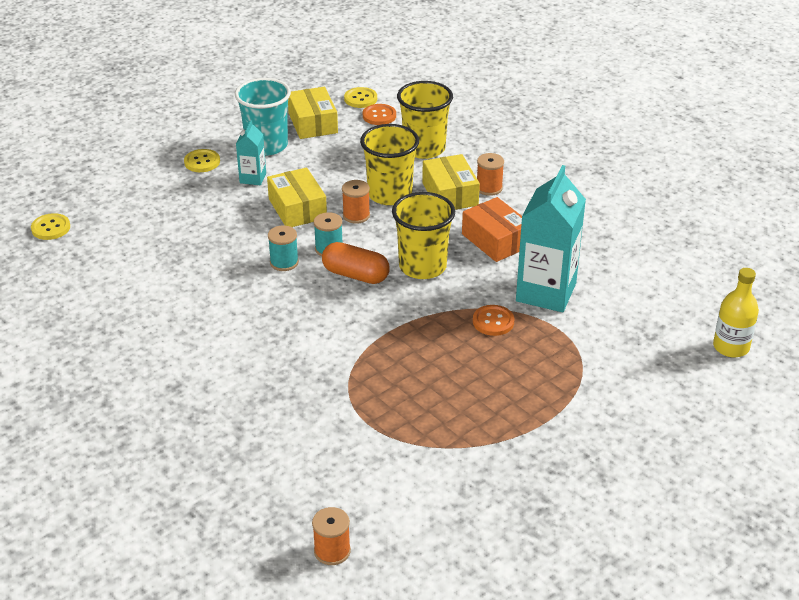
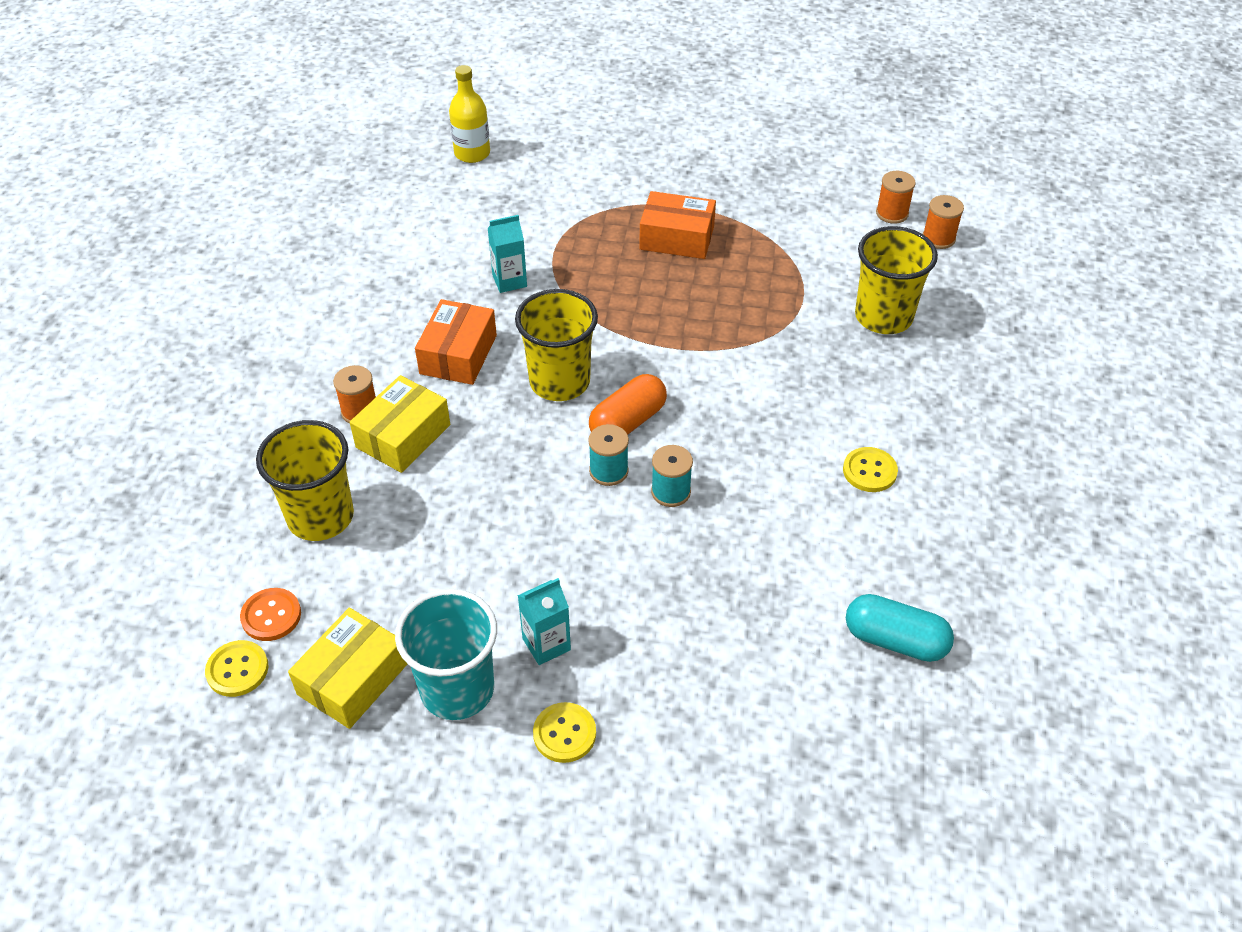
camera: 130 degrees left, 10 degrees up
yellow button [31,213,70,240] -> yellow button moved to [843,447,898,492]
yellow box [267,167,327,227] -> none
orange capsule [322,242,390,284] -> orange capsule turned 60 degrees clockwise [589,374,667,434]
orange spool [342,180,370,224] -> orange spool moved to [876,171,916,224]
yellow cup [360,124,419,206] -> yellow cup moved to [855,226,938,334]
orange button [473,305,514,336] -> none
turquoise carton [516,165,586,312] -> turquoise carton [488,215,527,293], size x0.50
none -> orange box [639,191,716,259]
none -> turquoise capsule [846,594,954,662]

